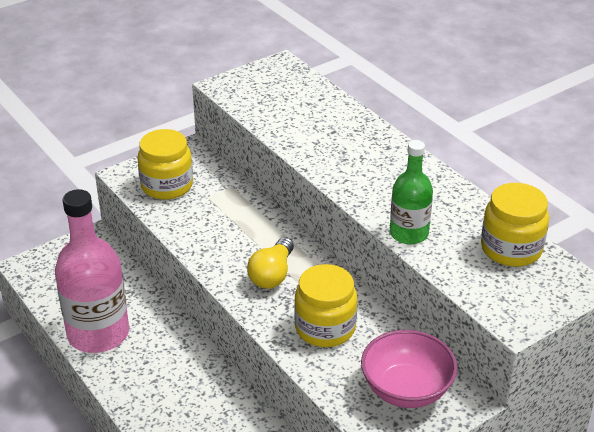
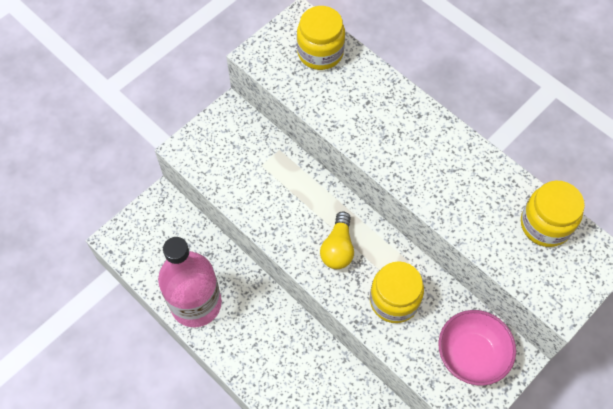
camera: 10 degrees left, 25 degrees up
yellow jar [137,129,193,200] -> yellow jar moved to [297,6,345,70]
green bottle [390,140,433,244] -> none

